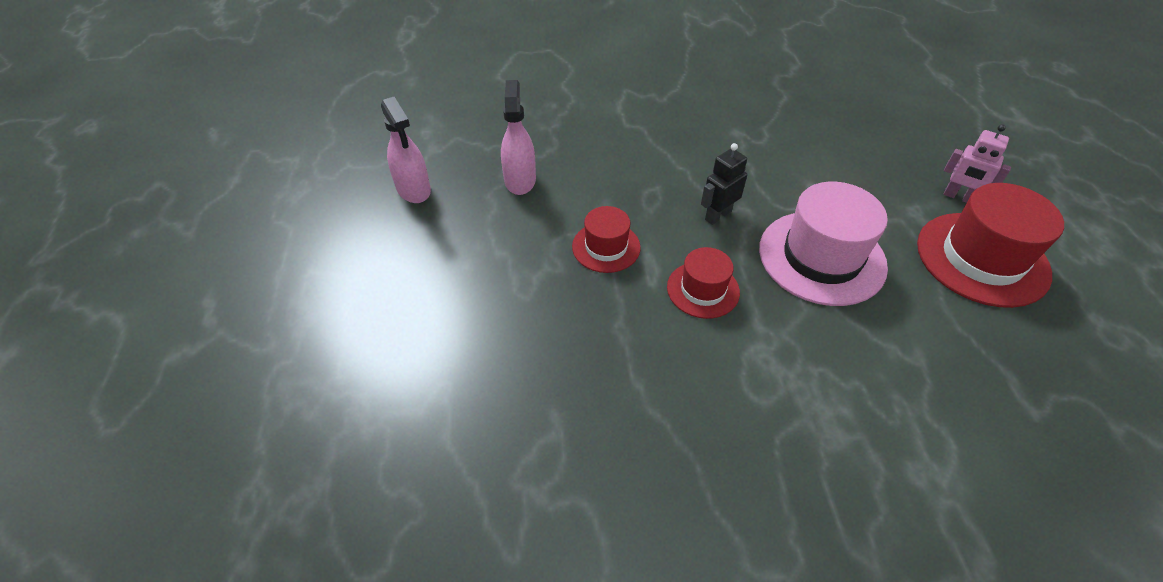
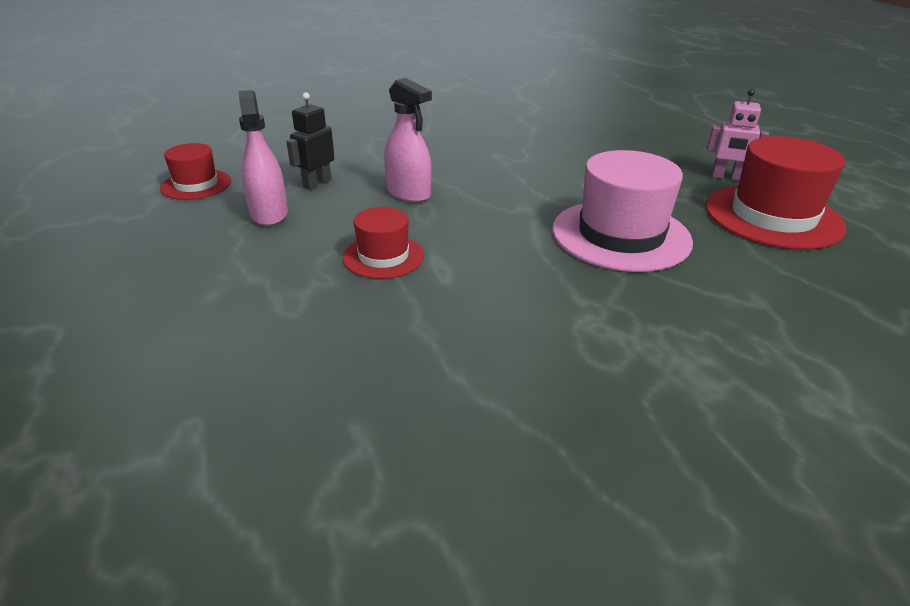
camera: 15 degrees left, 15 degrees down
pink spray bottle [381,97,431,203] -> pink spray bottle moved to [384,78,432,202]
red hat [667,247,740,319] -> red hat moved to [160,143,231,200]
black robot [701,143,747,225] -> black robot moved to [286,92,334,190]

